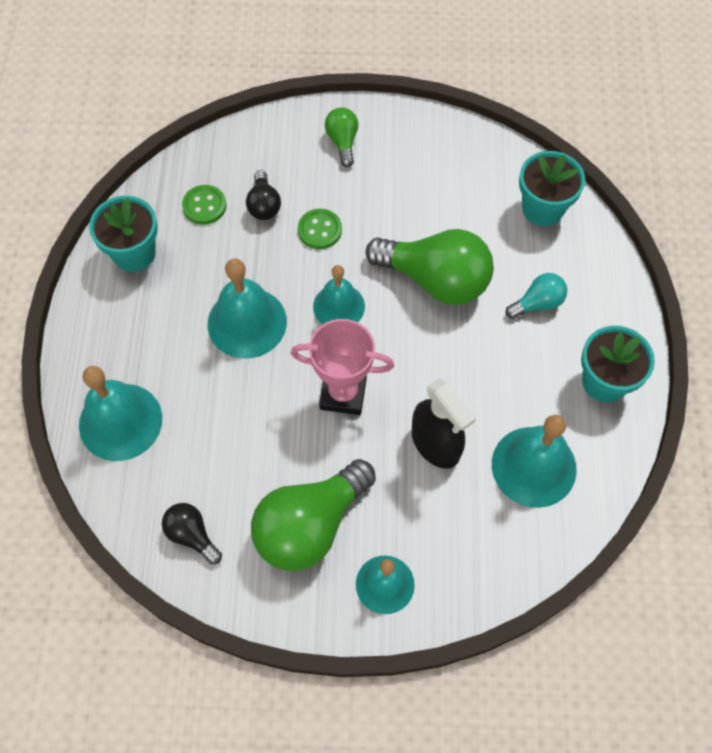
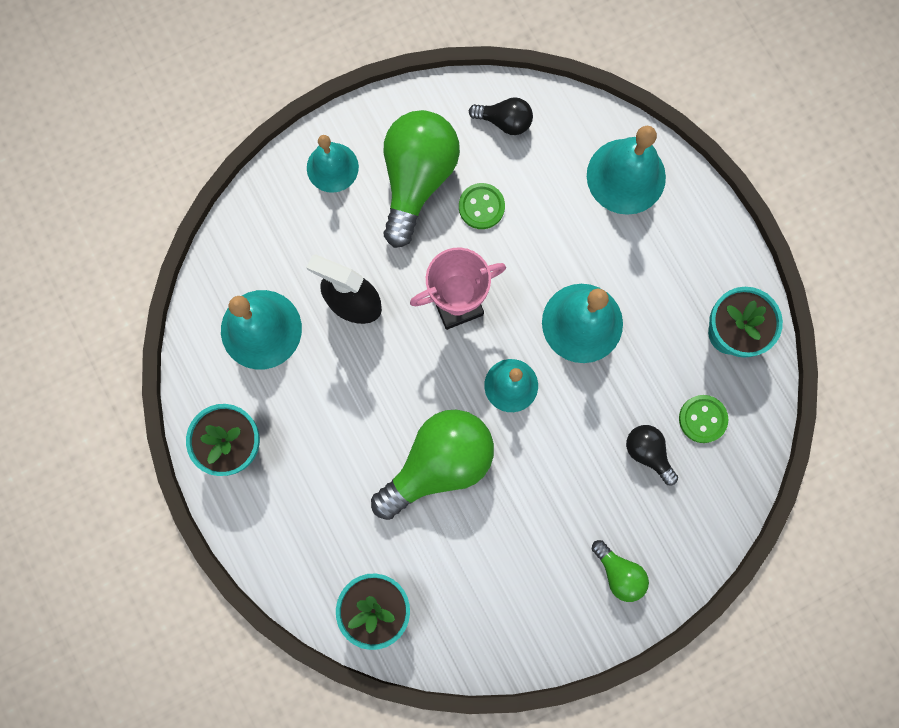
camera: 150 degrees right, 15 degrees up
green button [298,209,342,249] -> green button moved to [459,183,505,229]
green light bulb [366,229,494,305] -> green light bulb turned 150 degrees clockwise [371,410,494,520]
turquoise light bulb [506,273,567,319] -> none

